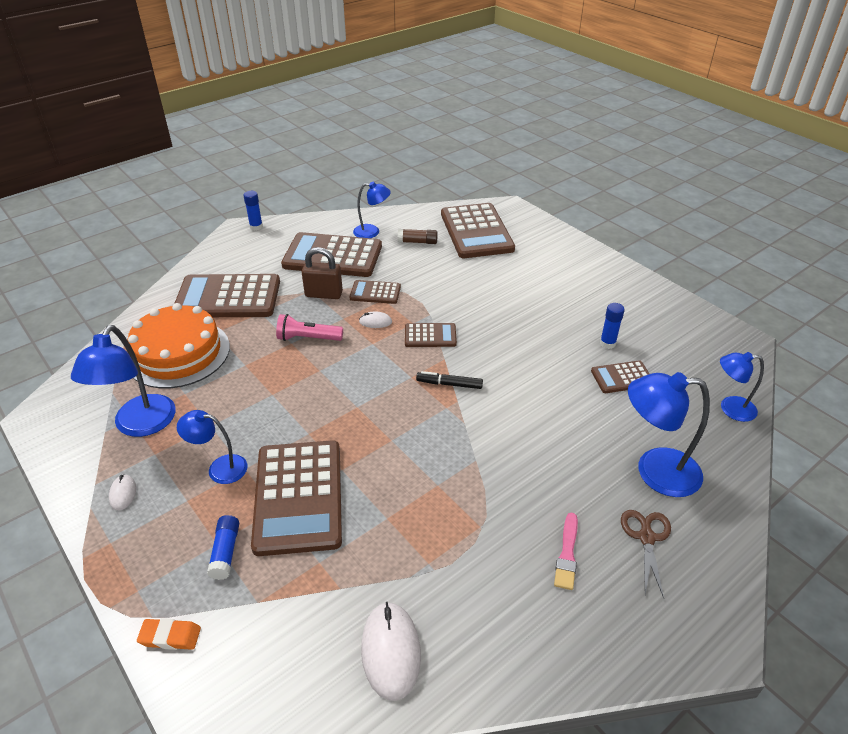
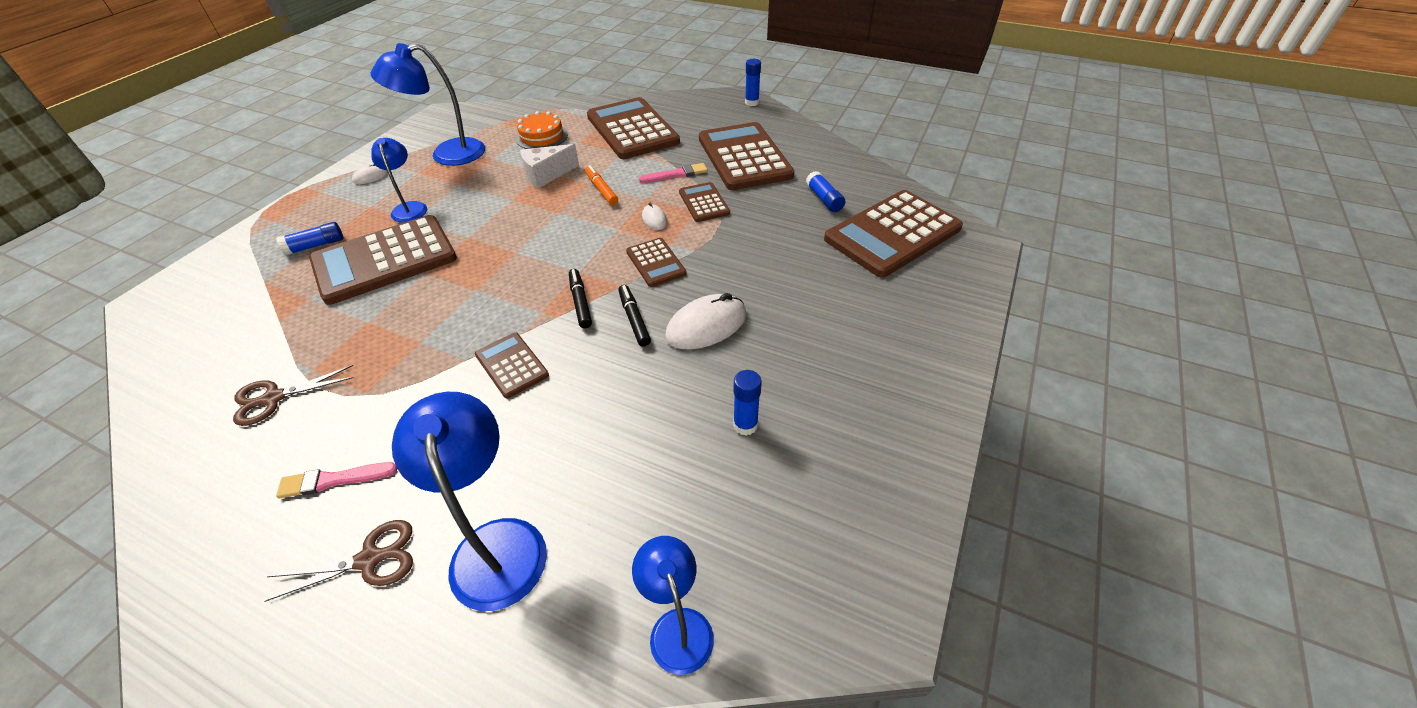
camera: 65 degrees right, 5 degrees up
orange cake [128,303,230,388] -> orange cake [516,111,568,149], size x0.55
orange eraser [137,618,201,650] -> none
pink flashlight [276,314,343,341] -> orange marker [585,165,618,205]
brown padlock [302,247,343,299] -> pink brush [639,163,708,183]
blue lamp [353,182,391,238] -> none
white mouse [361,602,421,701] -> white mouse moved to [665,293,746,350]
brown glue stick [398,229,438,244] -> blue glue stick [806,171,845,212]
brown calculator [591,360,650,393] -> brown calculator moved to [475,332,549,398]
none -> brown scissors [233,365,354,426]
none -> white cheese [520,144,579,188]
none -> black marker [618,285,651,347]

